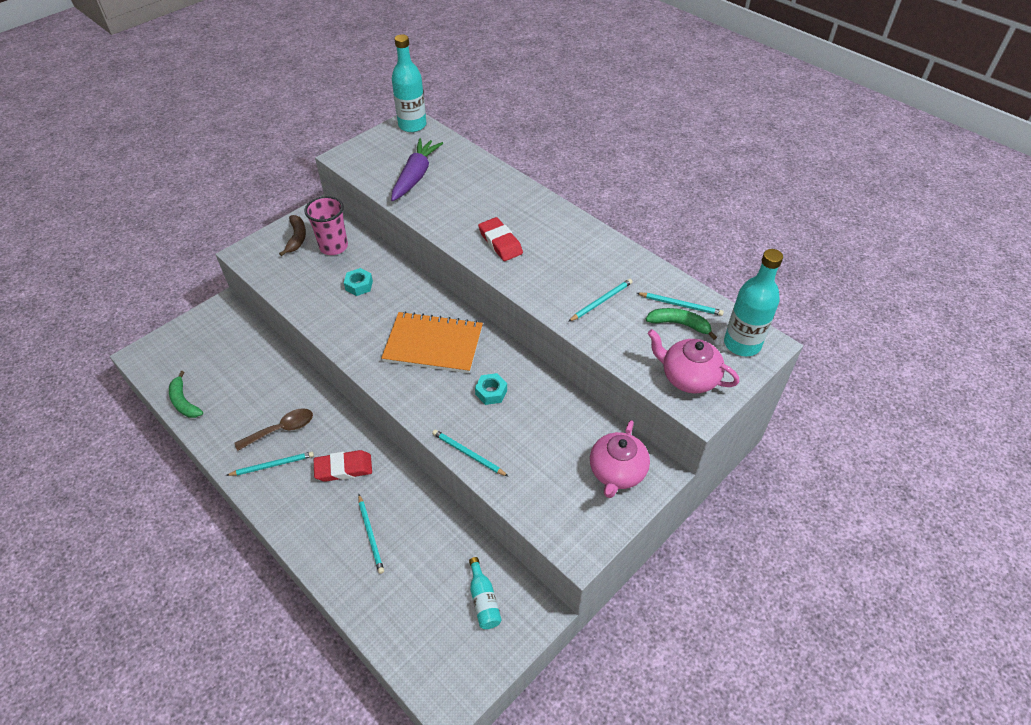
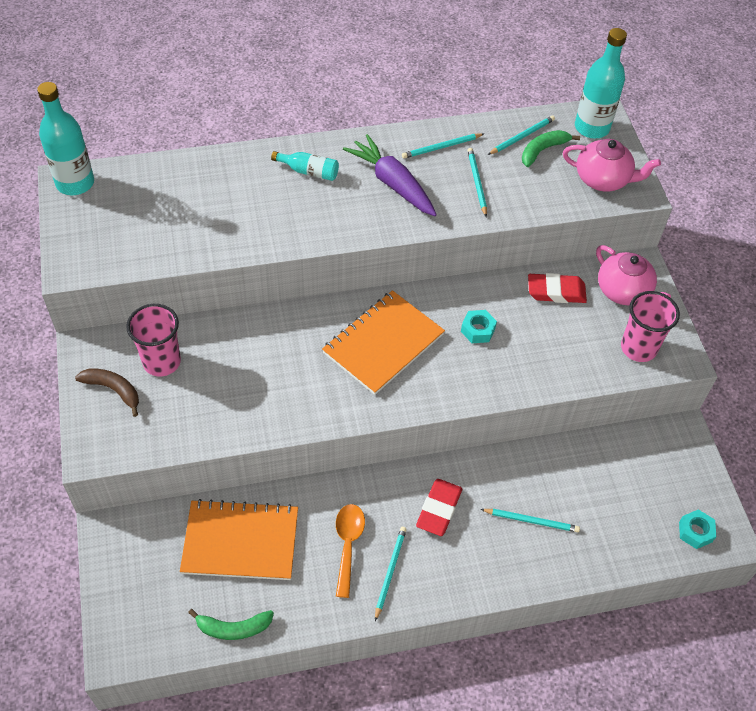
camera: 60 degrees left, 5 degrees up
brown spoon [235,408,313,451] -> orange spoon [336,504,365,598]
turquoise nut [344,268,373,296] -> turquoise nut moved to [679,509,716,549]
purple carrot [391,138,443,201] -> purple carrot moved to [343,134,437,216]
turquoise pencil [432,430,509,477] -> turquoise pencil moved to [402,133,484,159]
turquoise bottle [469,557,502,629] -> turquoise bottle moved to [271,151,339,181]
red eraser [478,217,523,261] -> red eraser moved to [528,273,587,303]
pink teapot [648,329,739,393] -> pink teapot turned 135 degrees counterclockwise [563,139,661,191]
none -> orange notebook [180,499,298,580]
none -> pink cup [621,291,680,362]

